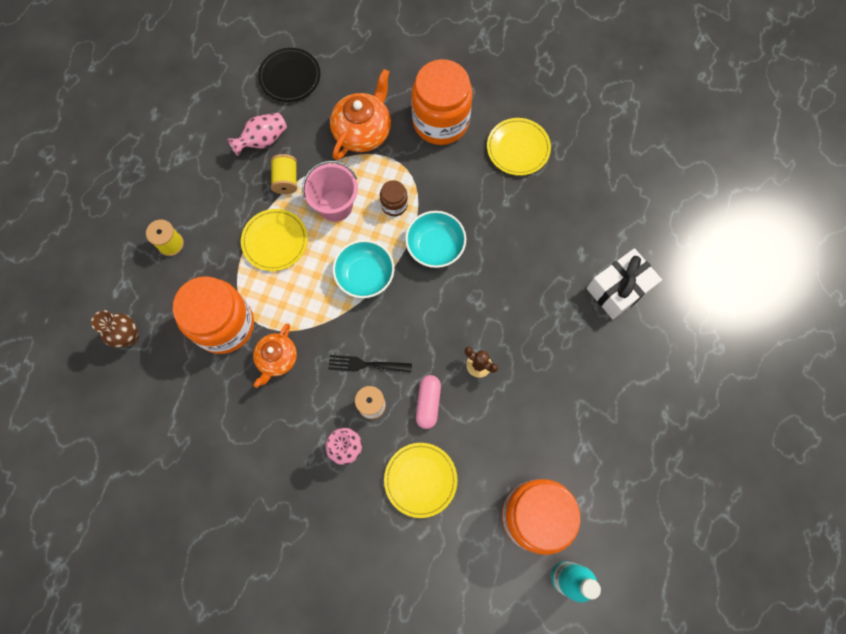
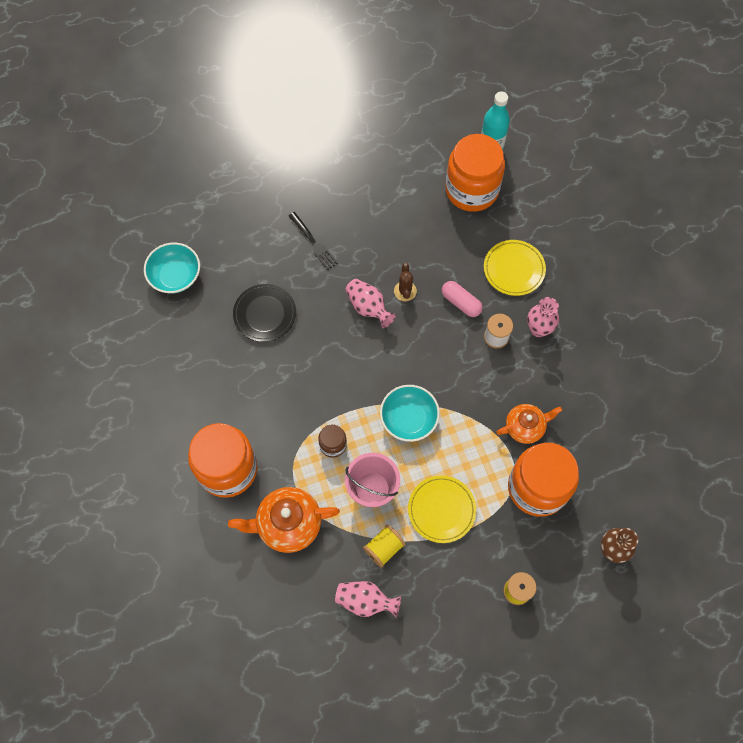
camera: 130 degrees left, 5 degrees down
black plate [258,48,320,102] -> black plate moved to [233,284,296,342]
black fork [328,355,412,372] -> black fork moved to [289,212,338,270]
turquoise bowl [405,211,466,268] -> turquoise bowl moved to [144,242,200,294]
pink capsule [416,375,441,429] -> pink capsule turned 75 degrees clockwise [442,281,483,317]
yellow plate [487,118,551,176] -> none
white gift [587,248,662,319] -> none
none -> pink vase [345,279,396,328]

